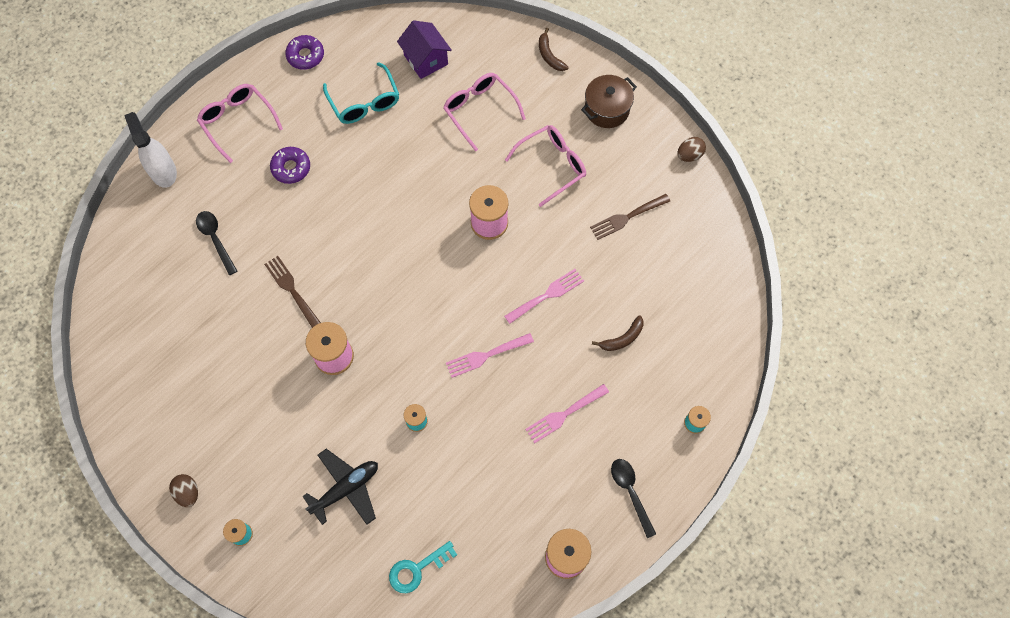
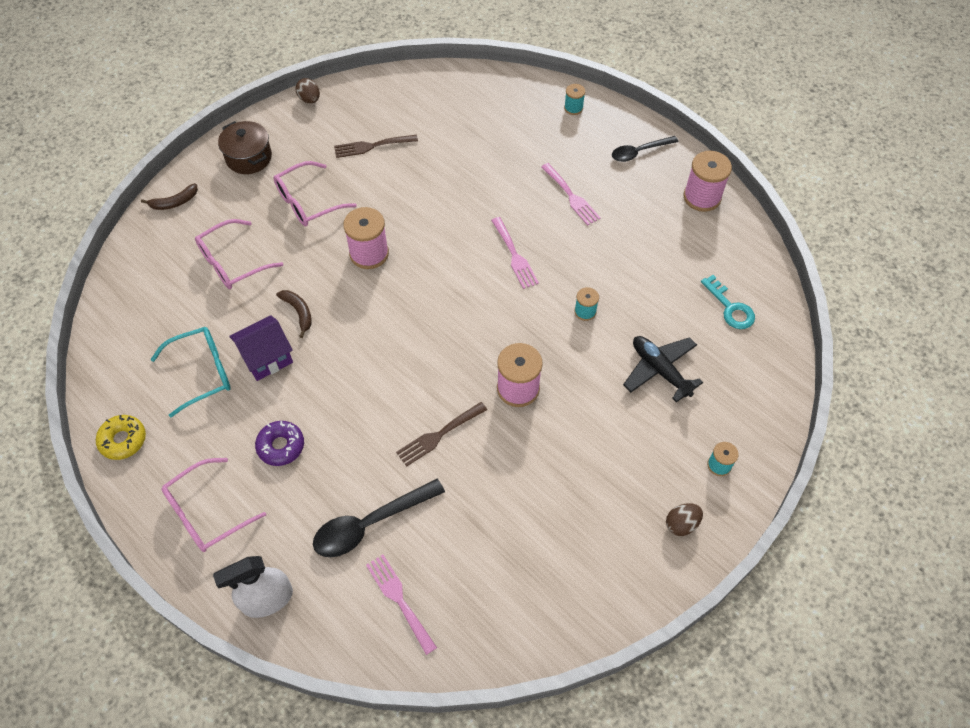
camera: 90 degrees left, 10 degrees down
black spoon [196,211,237,275] -> black spoon [313,479,445,557], size x1.52
purple donut [285,35,324,70] -> yellow donut [96,415,146,460]
purple house [397,20,452,79] -> purple house moved to [229,315,293,381]
pink fork [504,269,584,324] -> pink fork moved to [366,555,437,655]
pink glasses [505,125,586,207] -> pink glasses turned 90 degrees counterclockwise [273,161,357,227]
brown fork [590,194,670,240] -> brown fork turned 105 degrees clockwise [334,135,418,158]
brown banana [592,315,644,351] -> brown banana moved to [276,290,312,338]

